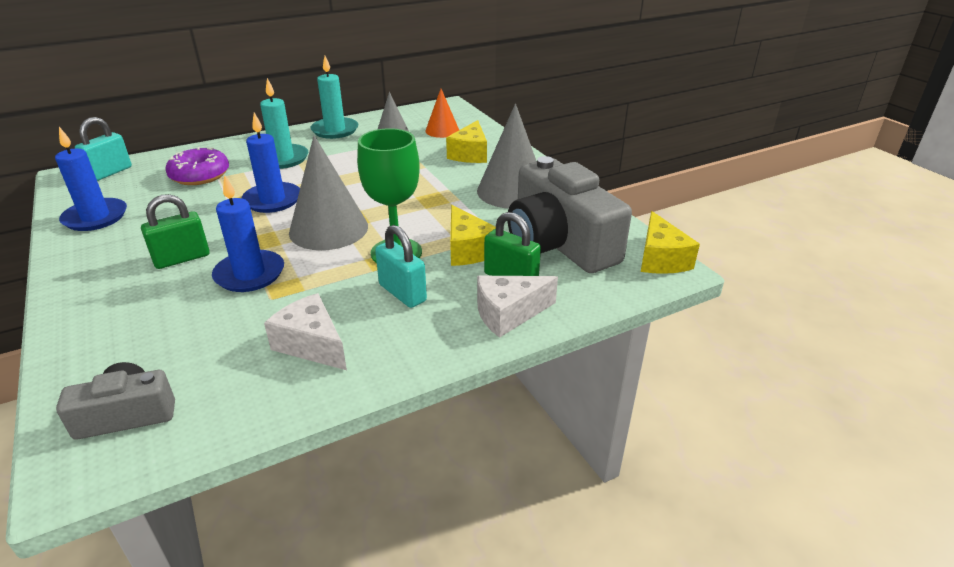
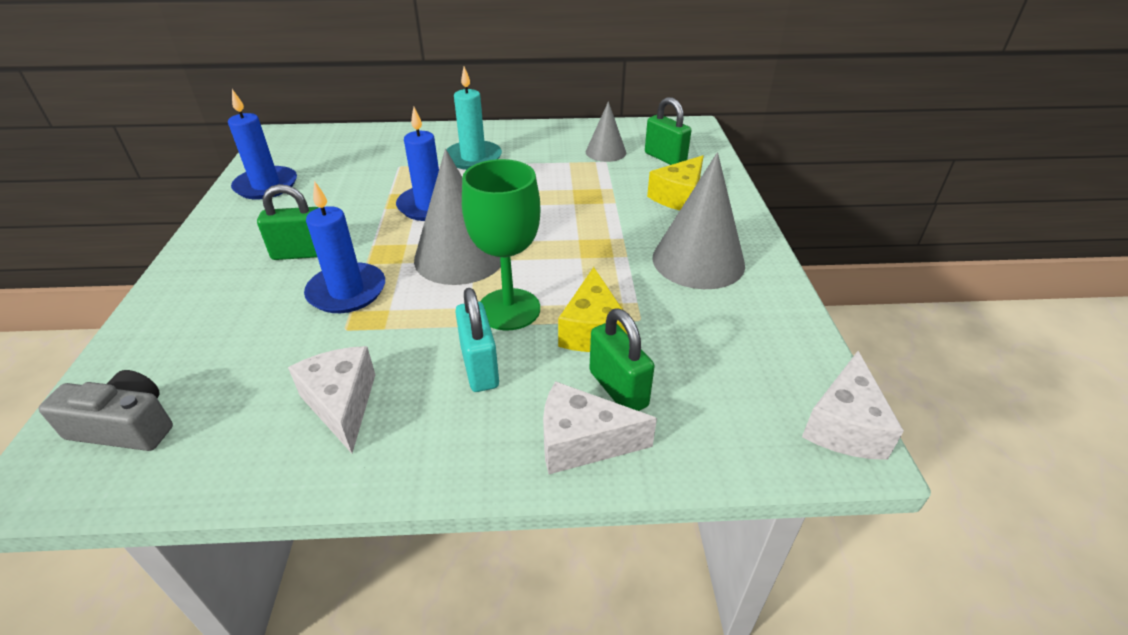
camera: 25 degrees right, 5 degrees up
turquoise padlock [75,117,132,181] -> none
purple donut [165,147,229,185] -> none
turquoise candle [310,56,358,139] -> none
orange cone [425,89,459,138] -> green padlock [645,97,691,165]
grey camera [508,156,632,273] -> none
yellow cheese [641,211,700,274] -> white cheese [802,351,904,460]

